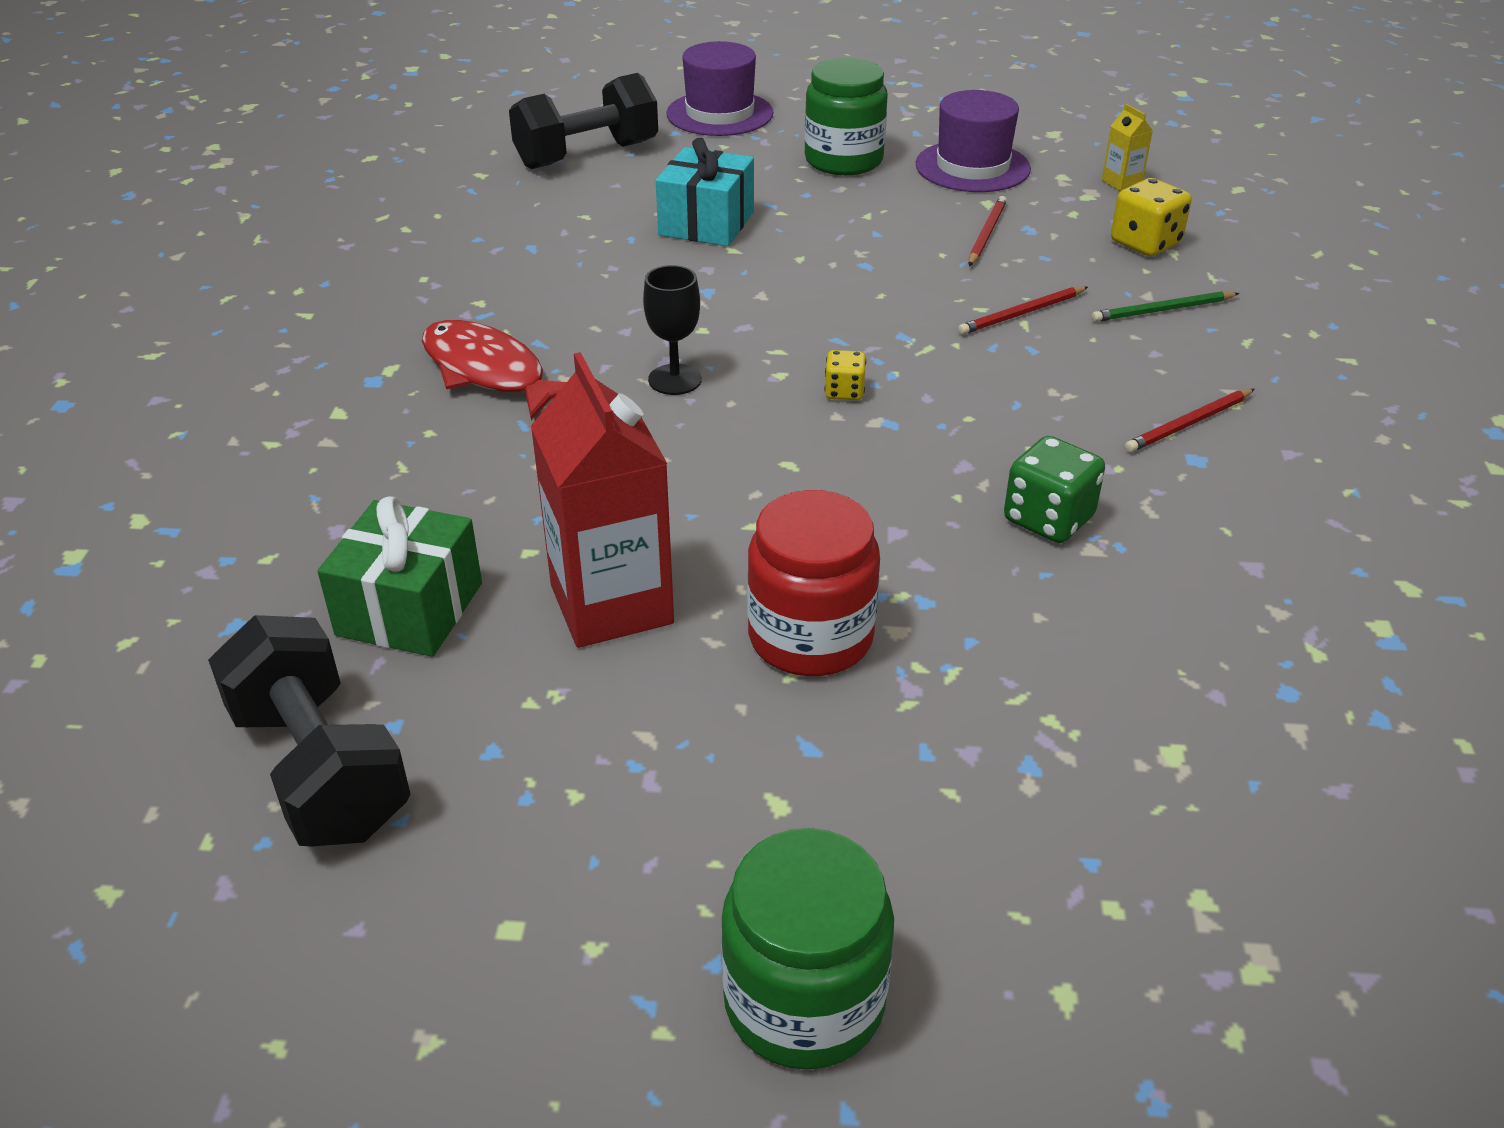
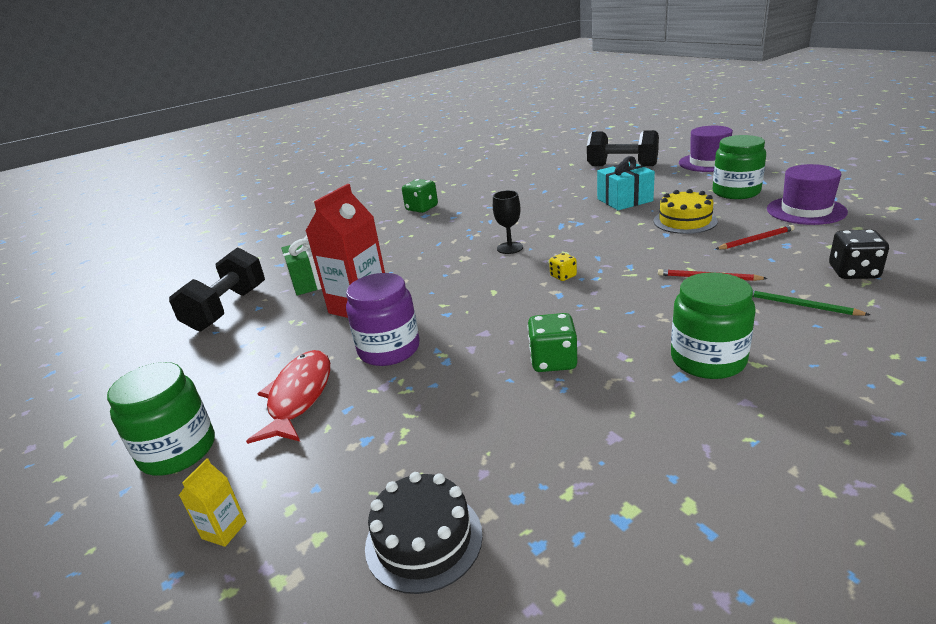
camera: 55 degrees right, 10 degrees down
red fish [422,320,567,420] -> red fish moved to [246,350,330,444]
red jar [747,490,880,676] -> purple jar [346,273,420,366]
yellow carton [1102,104,1153,191] -> yellow carton moved to [179,458,246,547]
yellow dice [1111,178,1192,256] -> black dice [829,229,889,279]
red pencil [1125,389,1255,453] -> green jar [671,272,756,379]
none -> black cake [365,472,483,594]
none -> green dice [402,179,438,213]
none -> yellow cake [654,189,718,234]

